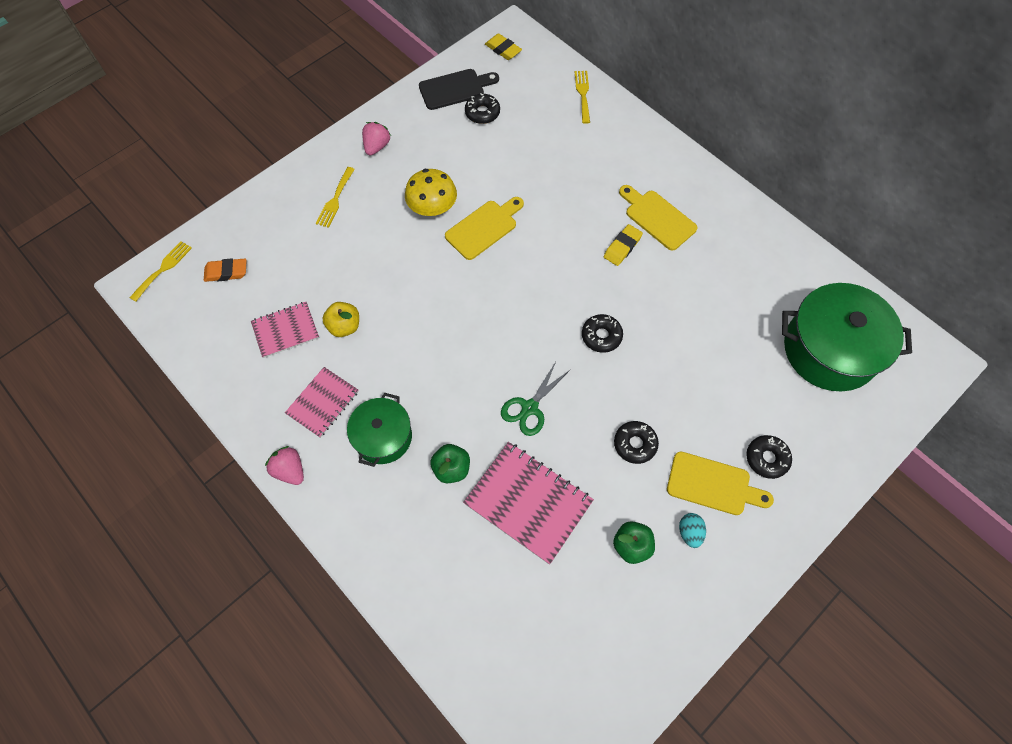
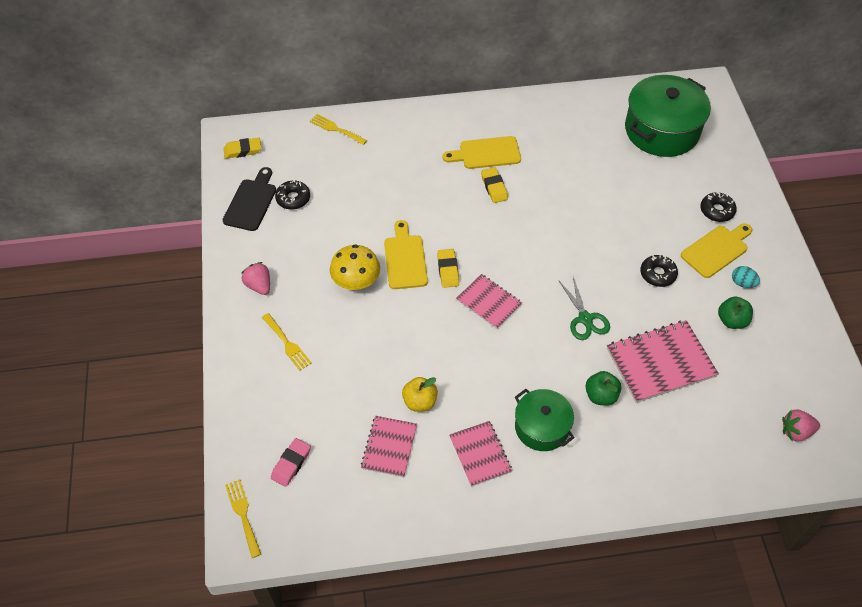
camera: 55 degrees left, 10 degrees down
orange eraser [204,258,247,282] -> pink eraser [271,438,311,487]
pink strawberry [265,446,304,485] -> pink strawberry moved to [782,410,820,441]
black donut [582,314,623,353] -> none
none -> yellow eraser [437,249,459,288]
none -> pink notebook [456,274,522,329]

